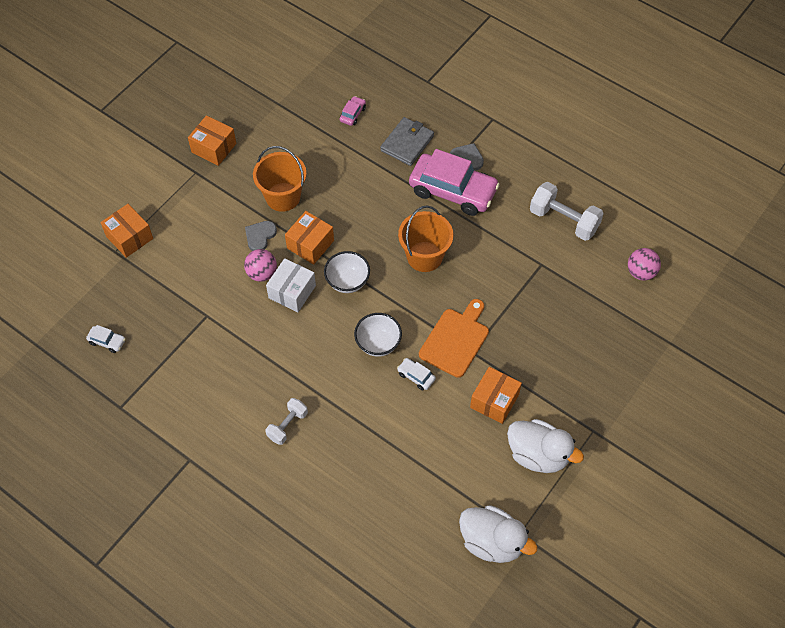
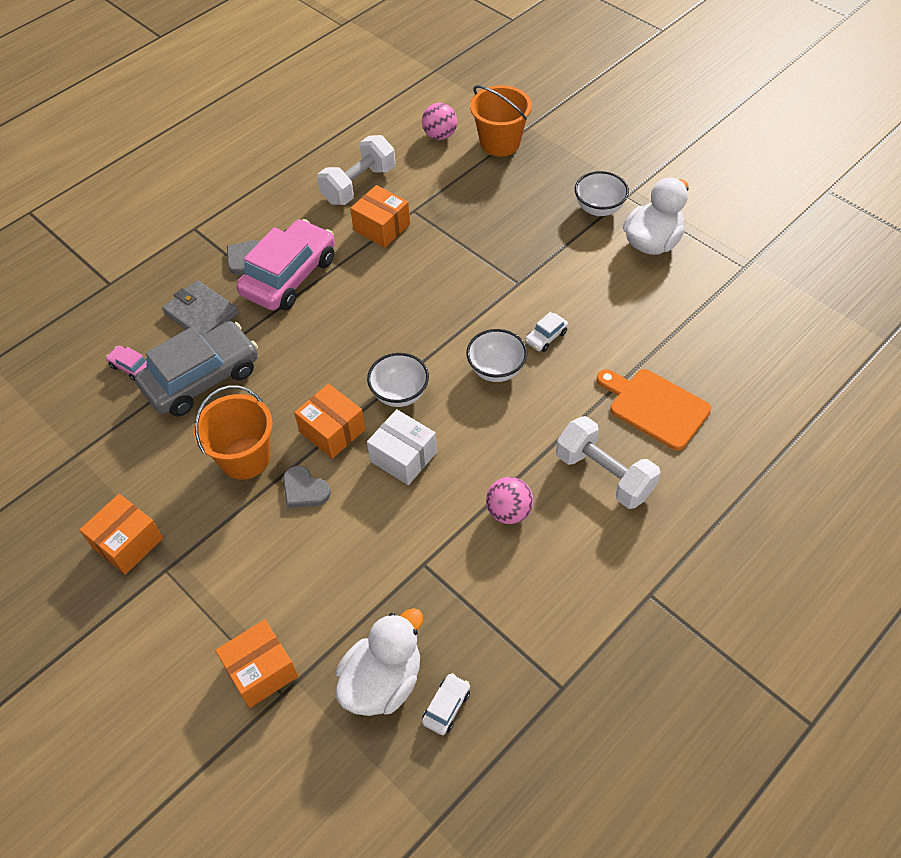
camera: 80 degrees left, 5 degrees down
pink ball [244,249,277,282] -> pink ball moved to [486,477,533,524]
white dumbbell [266,398,308,445] -> white dumbbell [556,416,660,509], size x1.65
orange bucket [398,206,453,272] -> orange bucket moved to [470,85,532,156]
orange cutting board [419,299,489,378] -> orange cutting board moved to [597,369,711,450]
white duck [459,505,538,563] -> white duck moved to [336,608,423,716]
orange box [470,367,522,424] -> orange box moved to [350,185,410,248]
none -> grey car [135,321,258,417]
none -> white bowl [575,171,629,216]

